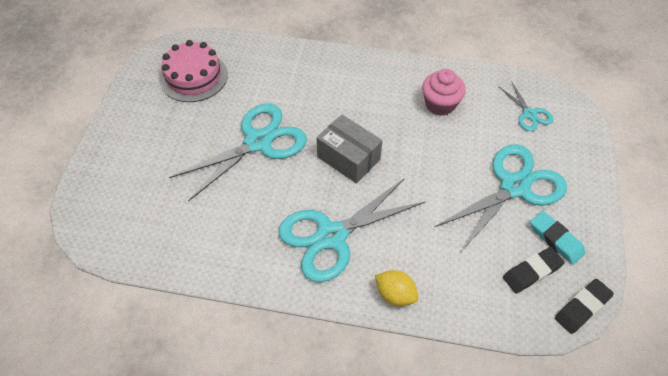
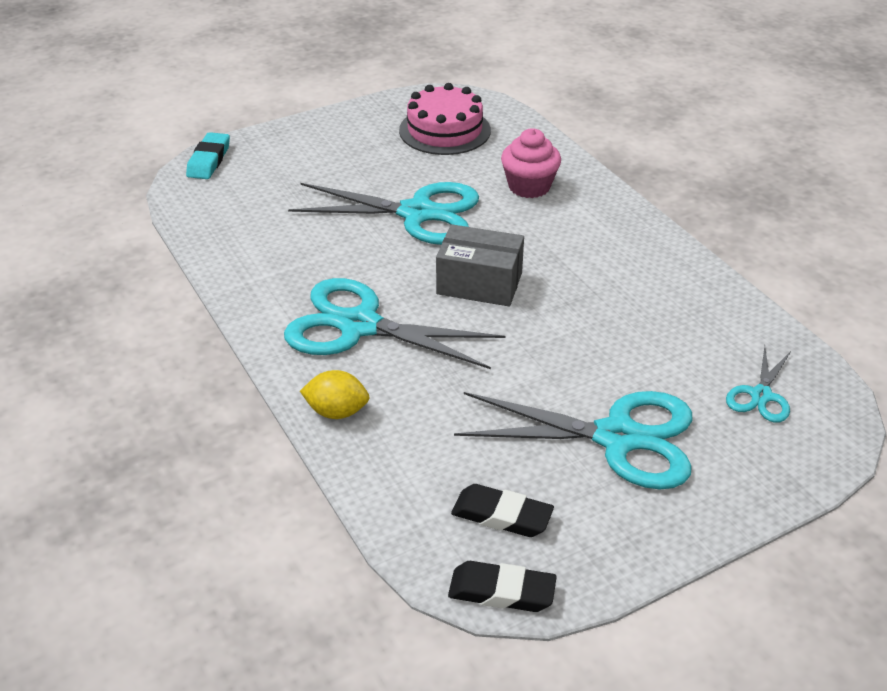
camera: 50 degrees right, 15 degrees down
grey box [317,114,382,184] -> grey box turned 75 degrees counterclockwise [436,224,524,306]
yellow lemon [375,270,419,306] -> yellow lemon turned 75 degrees counterclockwise [300,370,369,419]
pink cupcake [422,69,466,116] -> pink cupcake moved to [501,128,561,198]
turquoise eraser [530,211,586,265] -> turquoise eraser moved to [186,132,230,179]

